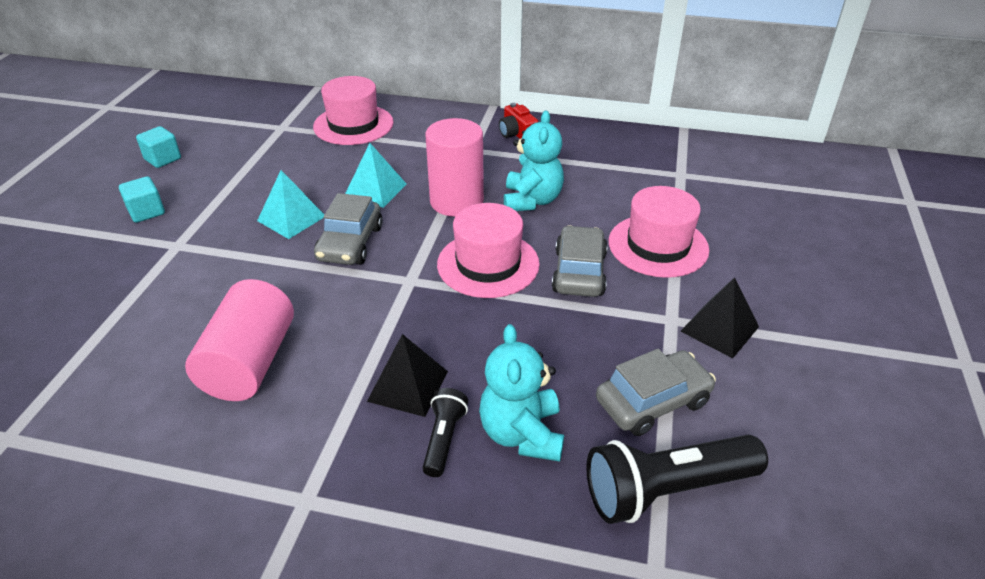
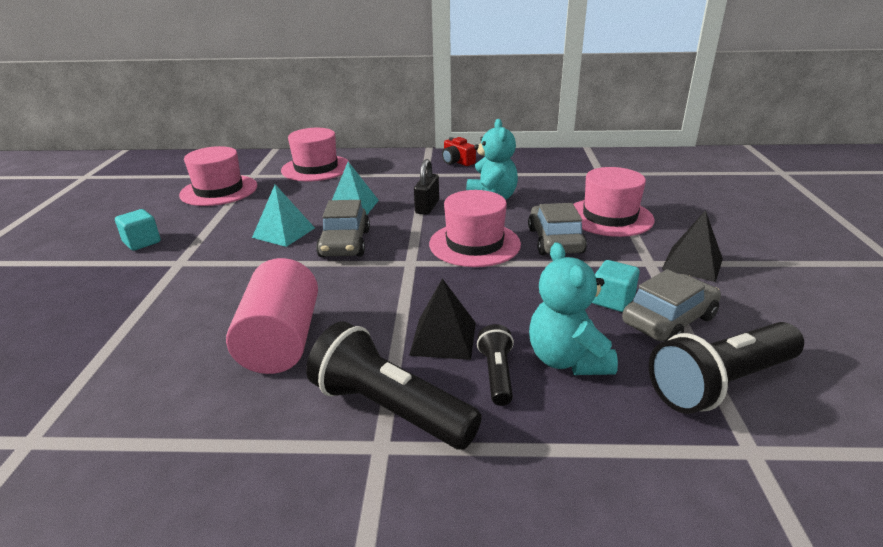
camera: 10 degrees left, 10 degrees down
turquoise cube [136,126,181,168] -> turquoise cube moved to [592,260,640,312]
pink cylinder [425,118,484,217] -> black padlock [414,159,439,215]
none -> pink hat [179,146,257,206]
none -> black flashlight [306,321,482,450]

